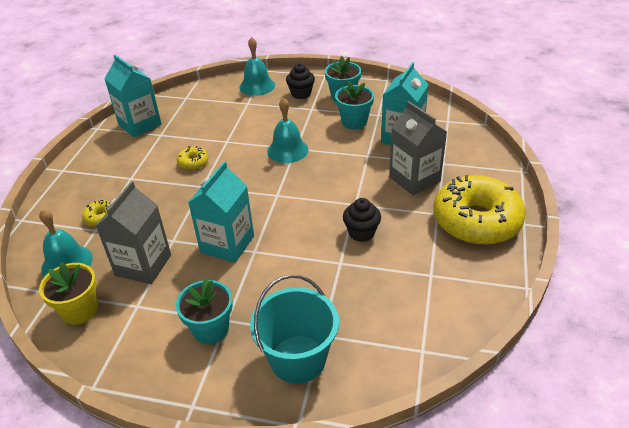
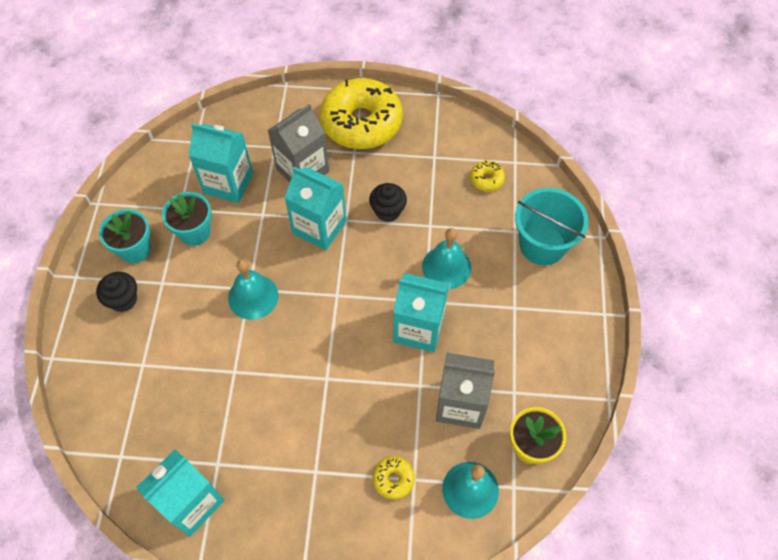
camera: 100 degrees left, 20 degrees up
turquoise flower pot [176,278,233,344] -> none
yellow donut [177,146,209,170] -> yellow donut moved to [470,160,505,192]
turquoise bell [239,37,275,96] -> turquoise bell moved to [422,228,471,289]
none -> turquoise carton [284,167,346,250]

